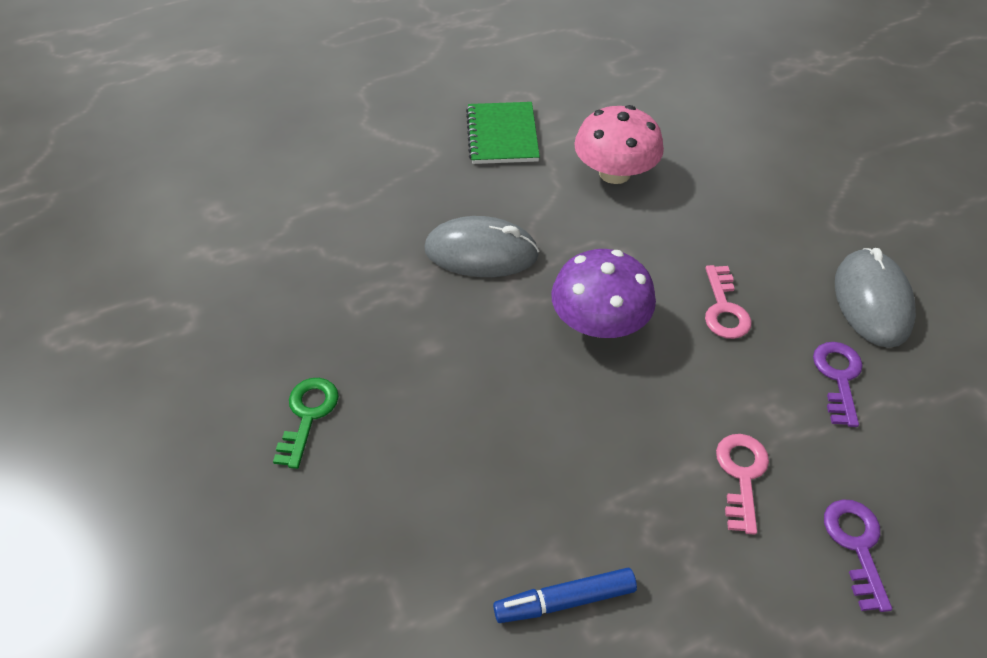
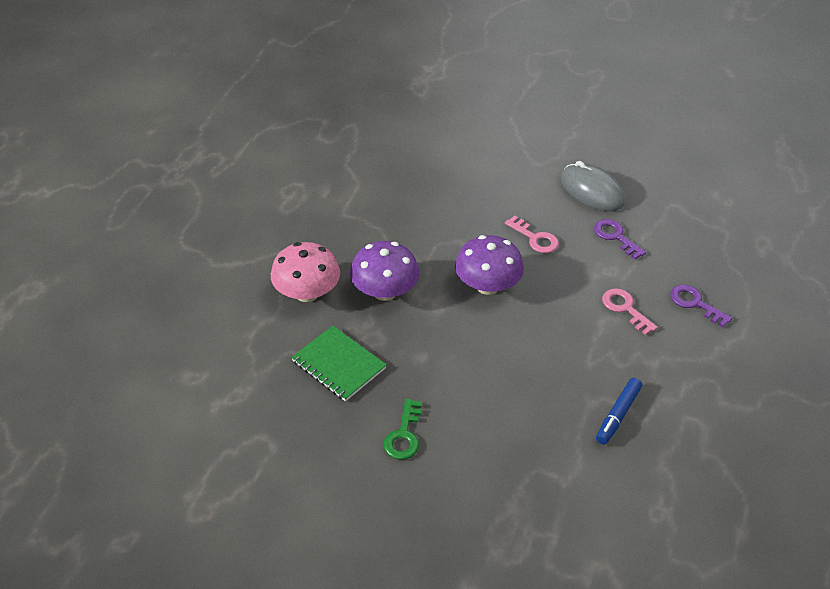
camera: 45 degrees left, 5 degrees down
green key [273,378,339,469] -> green key turned 135 degrees counterclockwise [384,399,422,460]
grey mouse [425,216,539,277] -> purple mushroom [350,241,419,301]
green notebook [466,102,540,164] -> green notebook moved to [291,326,387,401]
pink mushroom [574,105,664,184] -> pink mushroom moved to [271,242,340,302]

